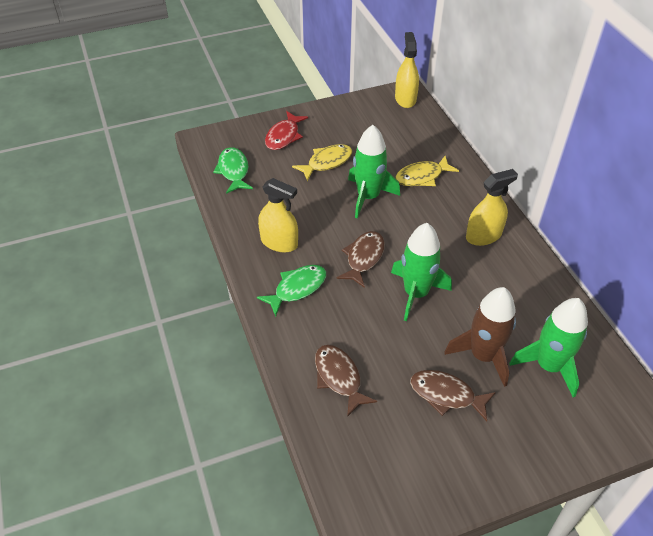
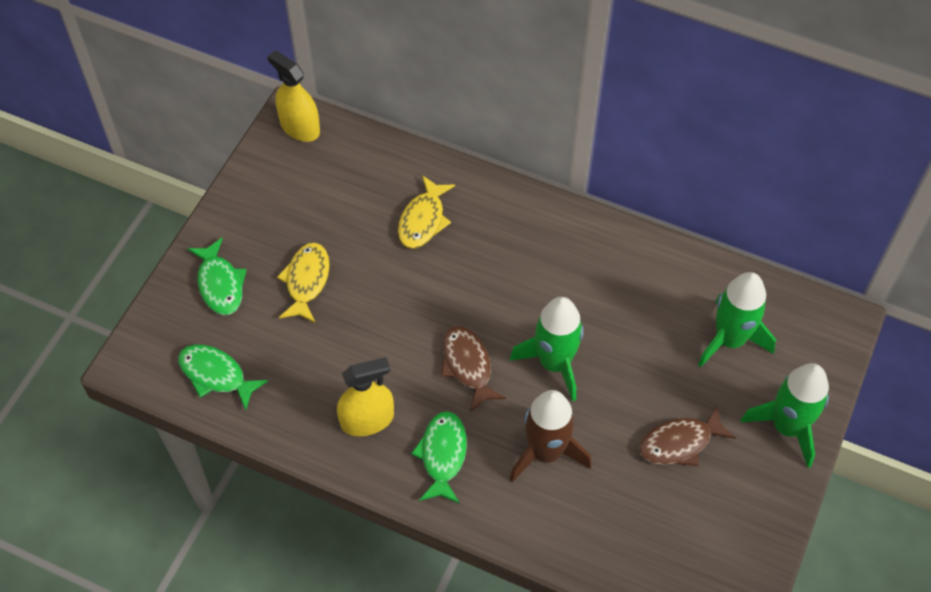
camera: 45 degrees left, 10 degrees up
red fish [265,111,308,150] -> green fish [187,237,246,315]
brown fish [315,345,377,417] -> none
green rocket [348,125,400,218] -> green rocket moved to [741,363,829,468]
brown rocket [444,287,516,387] -> brown rocket moved to [510,390,592,482]
yellow spray bottle [466,169,518,246] -> none

